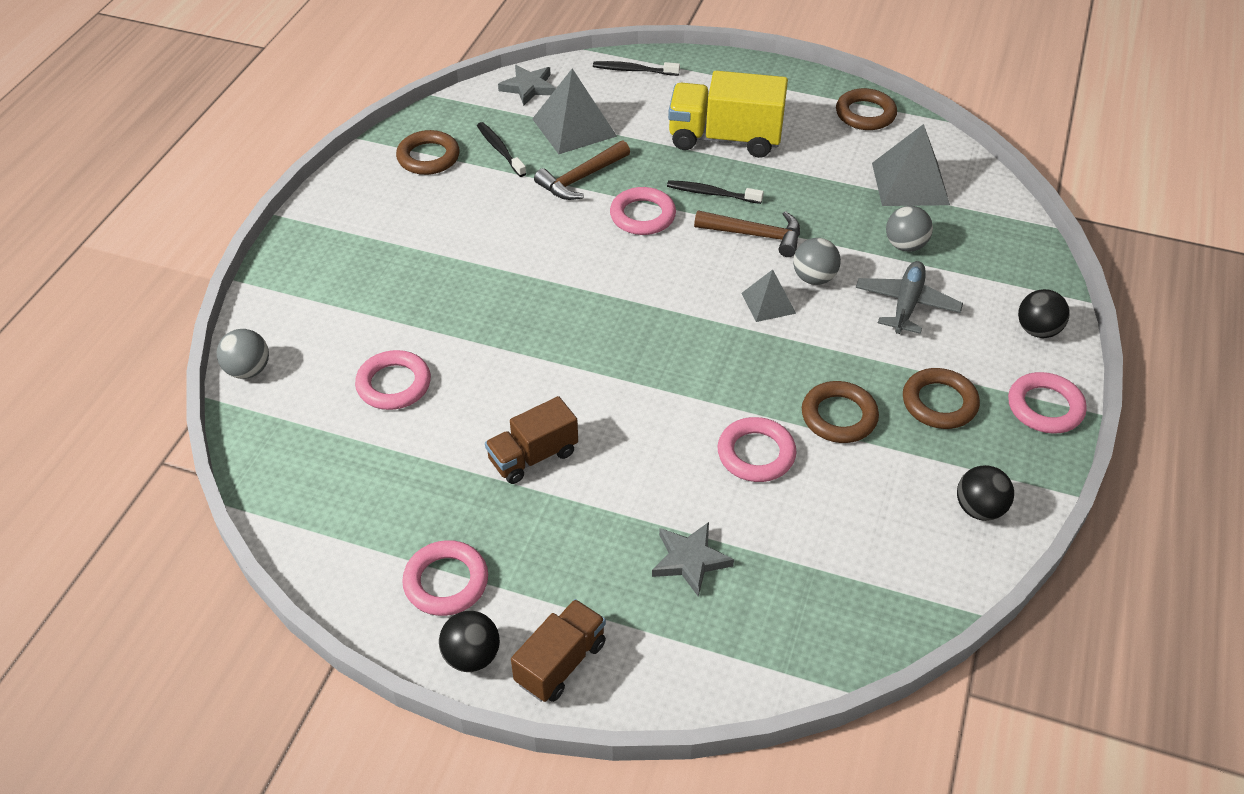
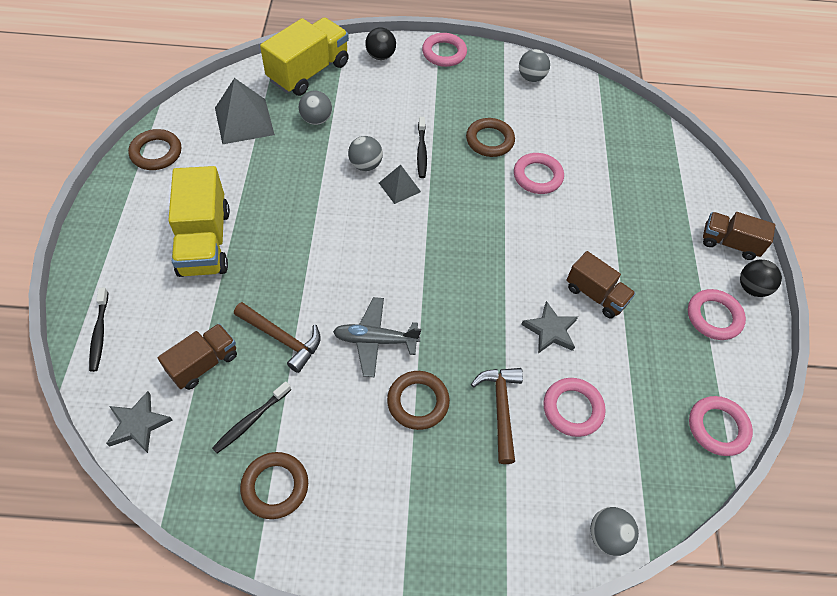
camera: 110 degrees left, 10 degrees up
grey pyramid [532,69,617,154] -> brown truck [158,323,237,390]
pink ring [610,187,676,235] -> pink ring moved to [689,396,753,456]
grey star [652,522,734,597] -> grey star moved to [521,301,578,353]
black toothbrush [667,180,764,204] -> black toothbrush moved to [417,117,427,178]
brown hammer [694,210,800,257] -> brown hammer moved to [471,368,523,464]
grey plane [856,261,963,334] -> grey plane moved to [333,297,421,377]
brown ring [903,368,980,429] -> brown ring moved to [387,371,450,430]
black ball [957,465,1014,521] -> grey ball [519,49,550,82]
none -> yellow truck [260,17,349,96]

